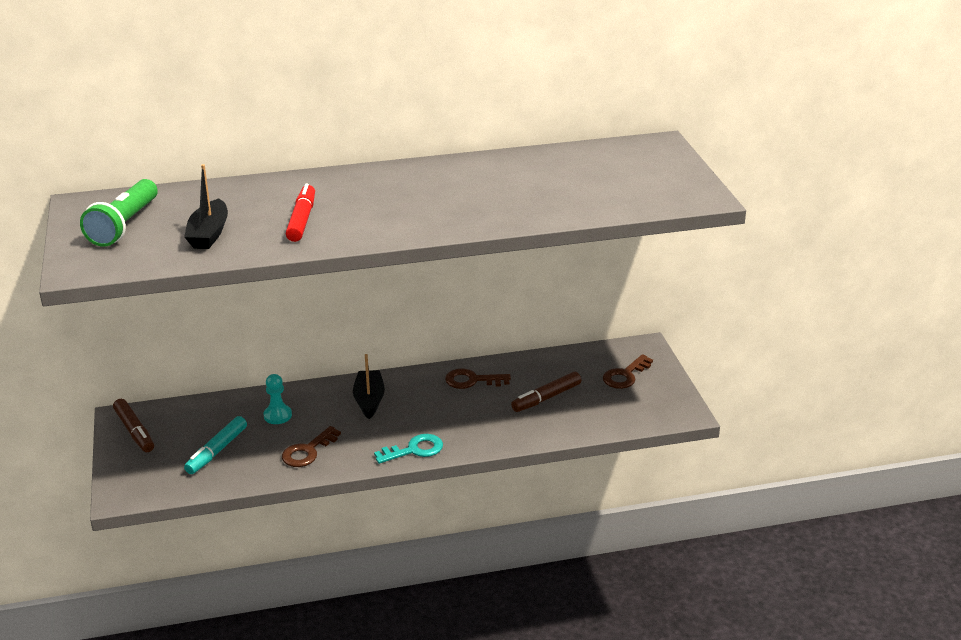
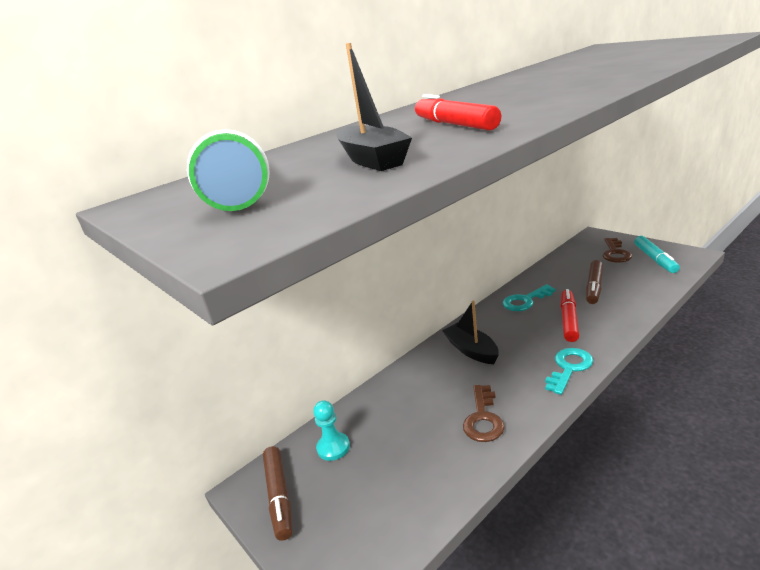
camera: 25 degrees left, 5 degrees down
brown marker [113,399,154,452] -> brown marker turned 45 degrees clockwise [263,446,292,541]
turquoise marker [184,416,247,474] -> turquoise marker moved to [634,236,680,273]
turquoise pawn [263,374,292,424] -> turquoise pawn moved to [313,400,350,461]
brown key [445,368,511,389] -> turquoise key [502,284,556,311]
none -> red marker [560,289,579,342]

